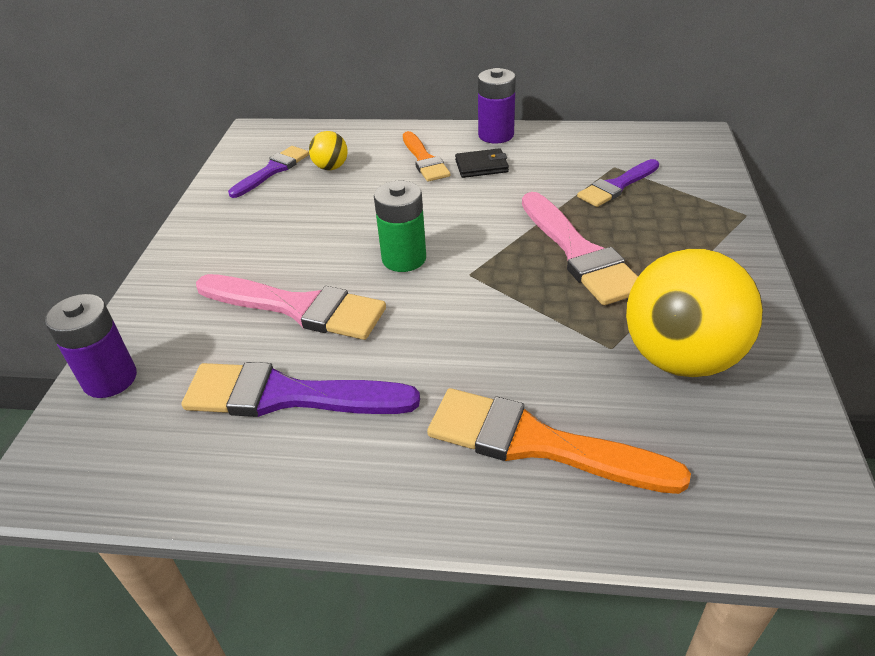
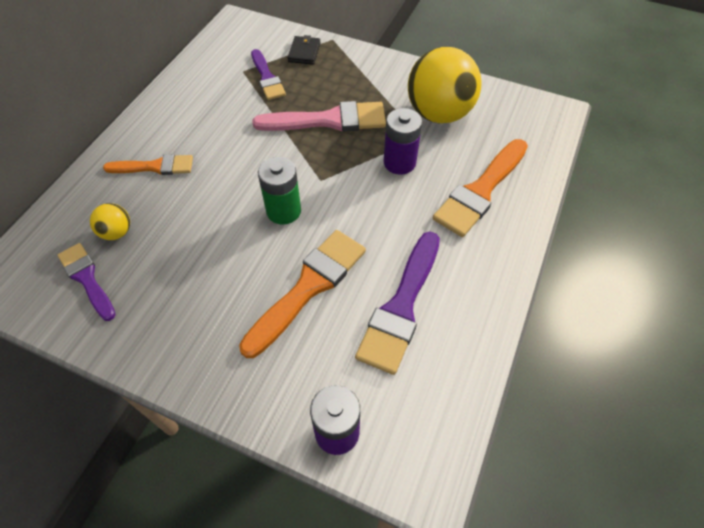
camera: 75 degrees left, 15 degrees up
pink brush [196,274,386,340] -> orange brush [239,230,366,358]
black wallet [455,148,509,178] -> black wallet moved to [288,35,320,65]
purple battery [478,68,516,144] -> purple battery moved to [384,108,422,175]

